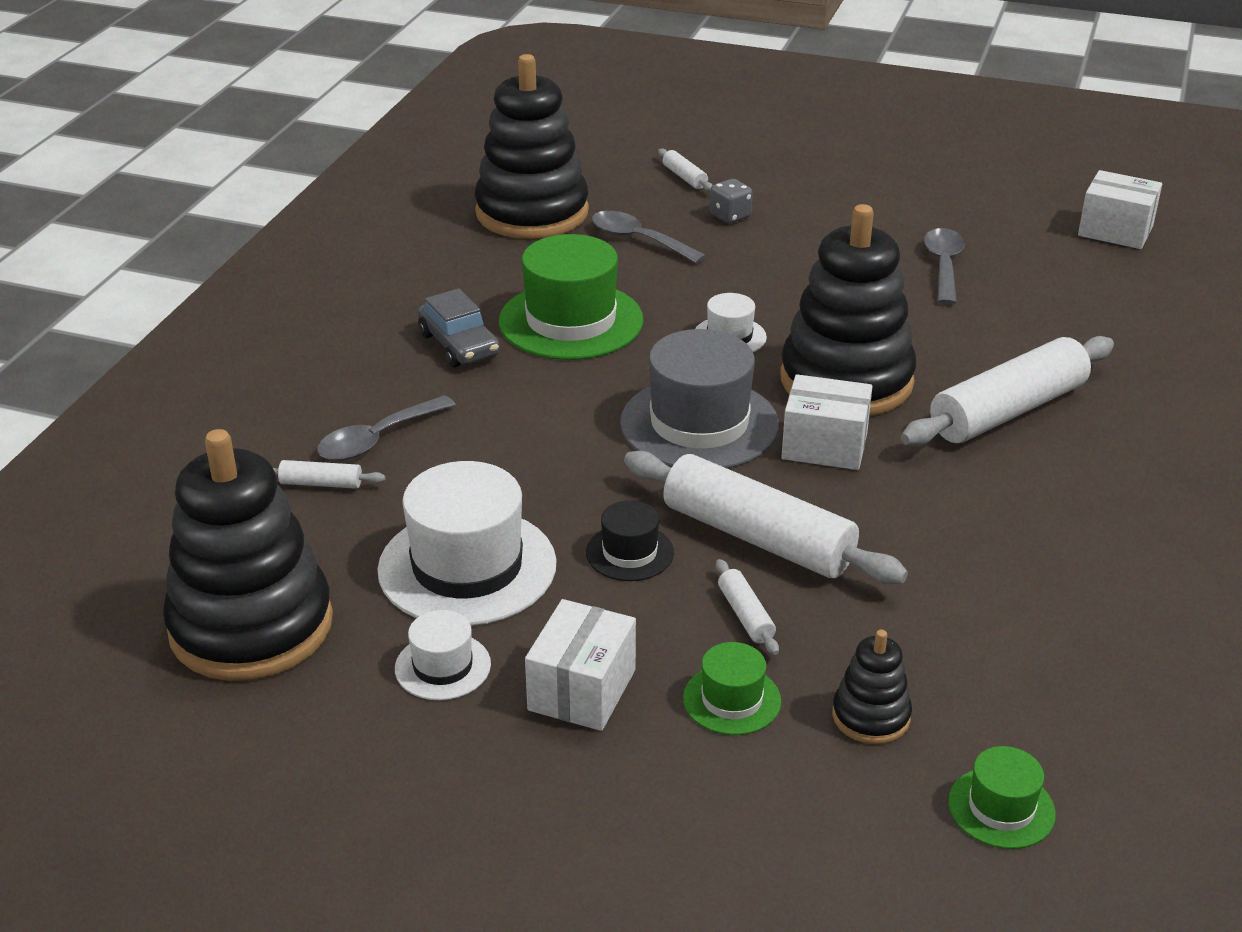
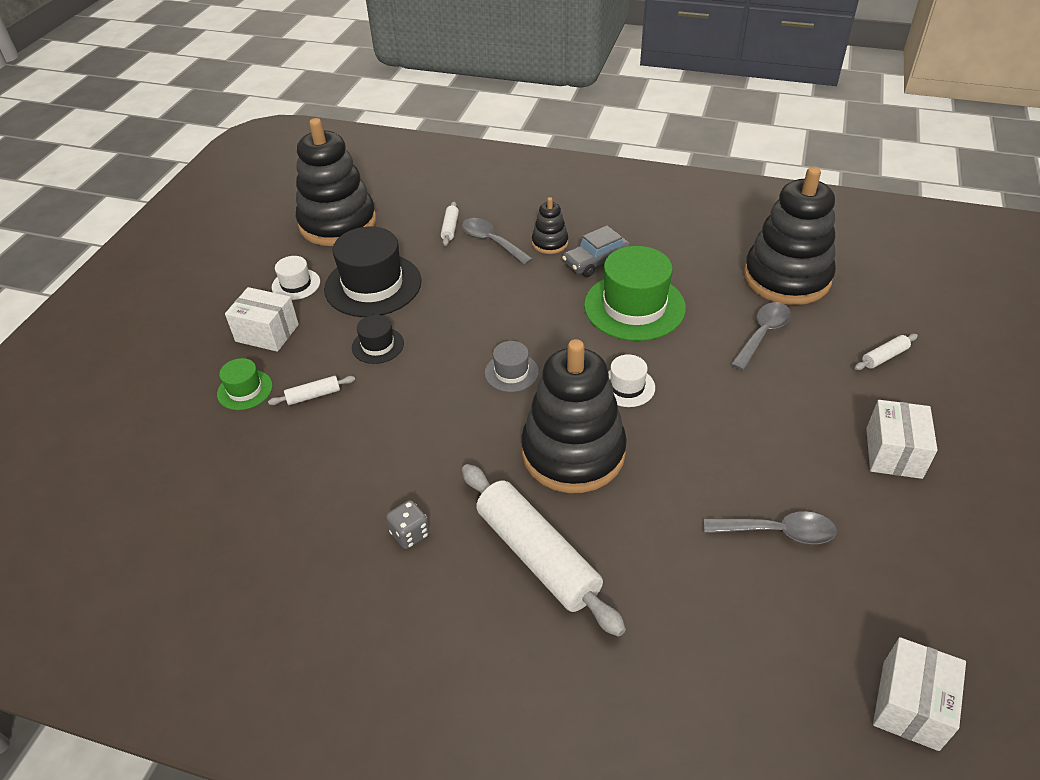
camera: 90 degrees right, 10 degrees up
white hat [377,461,557,626] -> black hat [324,226,422,317]
grey hat [620,329,779,468] -> grey hat [485,341,539,392], size x0.50
white rolling pin [624,451,908,584] -> none
grey dice [710,179,753,223] -> grey dice moved to [386,500,430,549]
white box [781,374,872,470] -> white box moved to [866,400,938,479]
black stacking toy [832,630,912,744] -> black stacking toy moved to [532,197,568,254]
green hat [948,746,1056,849] -> none

